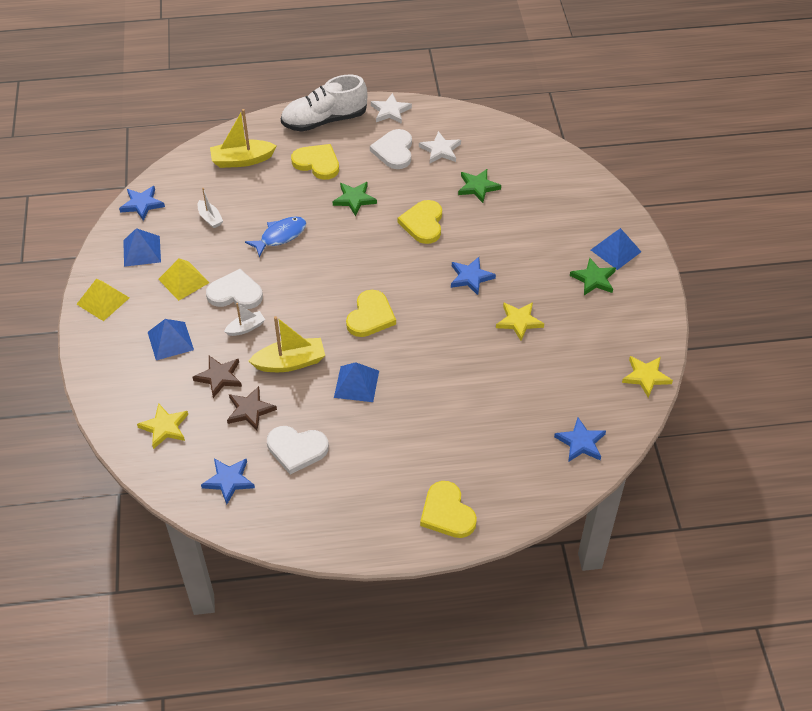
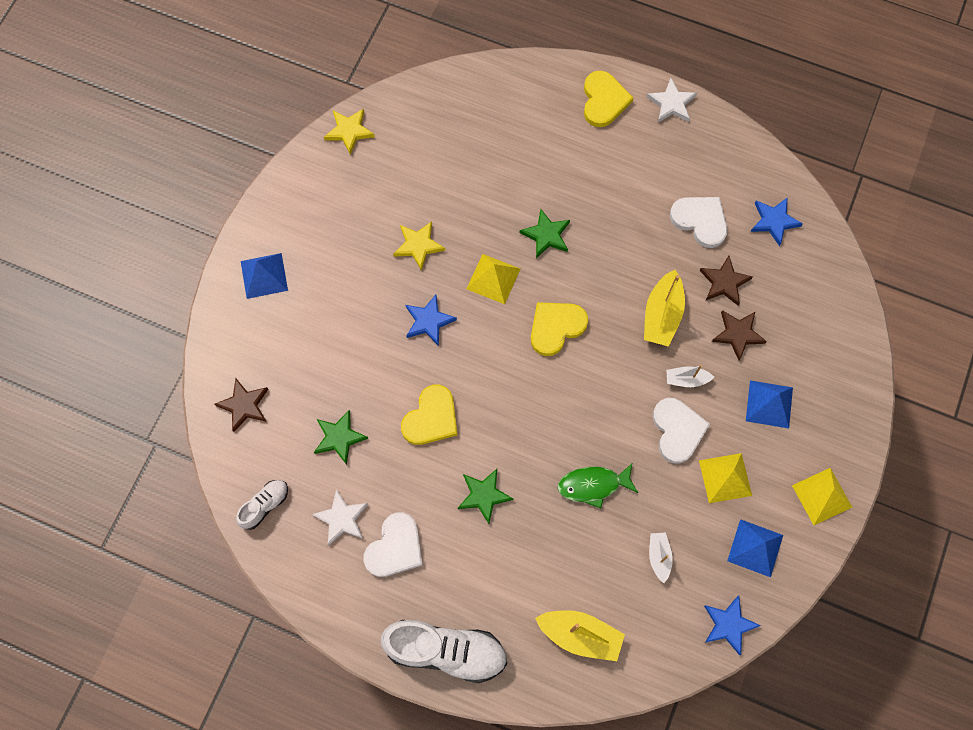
camera: 150 degrees left, 20 degrees up
yellow star [137,403,188,449] -> none
white heart [206,269,263,309] -> white heart turned 135 degrees counterclockwise [653,398,710,464]
blue fish [245,216,306,257] -> green fish [558,463,638,508]
yellow boat [249,316,325,372] -> yellow boat turned 90 degrees counterclockwise [644,270,685,347]
yellow heart [291,144,339,180] -> none
blue pyramid [334,362,379,402] -> none
white star [371,93,412,124] -> white star moved to [647,78,697,122]
blue star [554,417,606,462] -> none
green star [570,258,616,295] -> green star moved to [520,209,570,258]
none -> brown star [214,378,268,432]
none -> white shoe [236,480,288,530]
none -> yellow pyramid [467,254,520,304]

